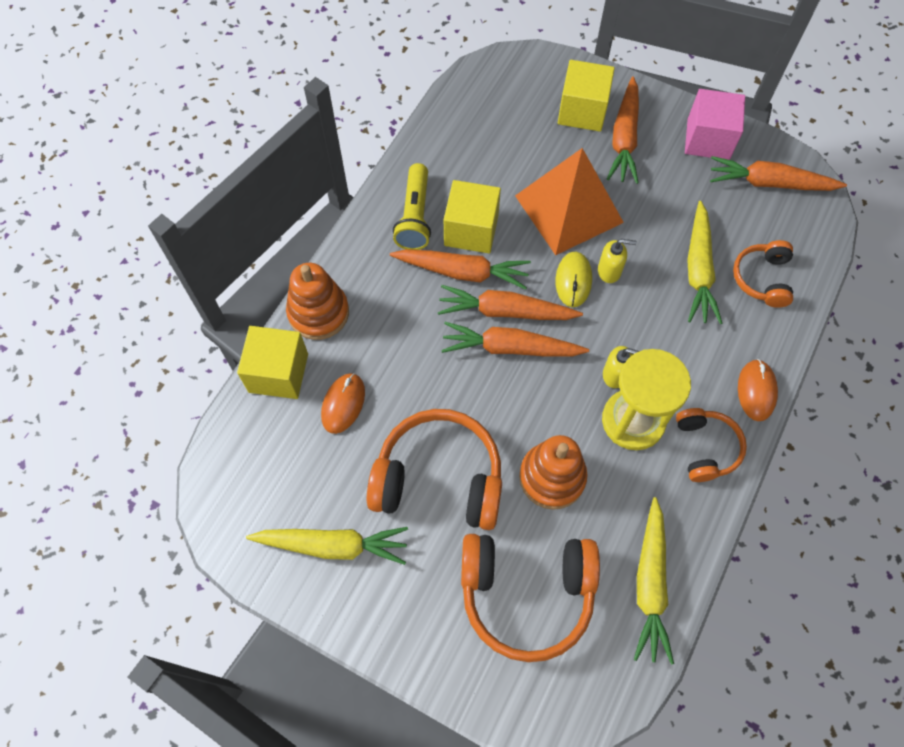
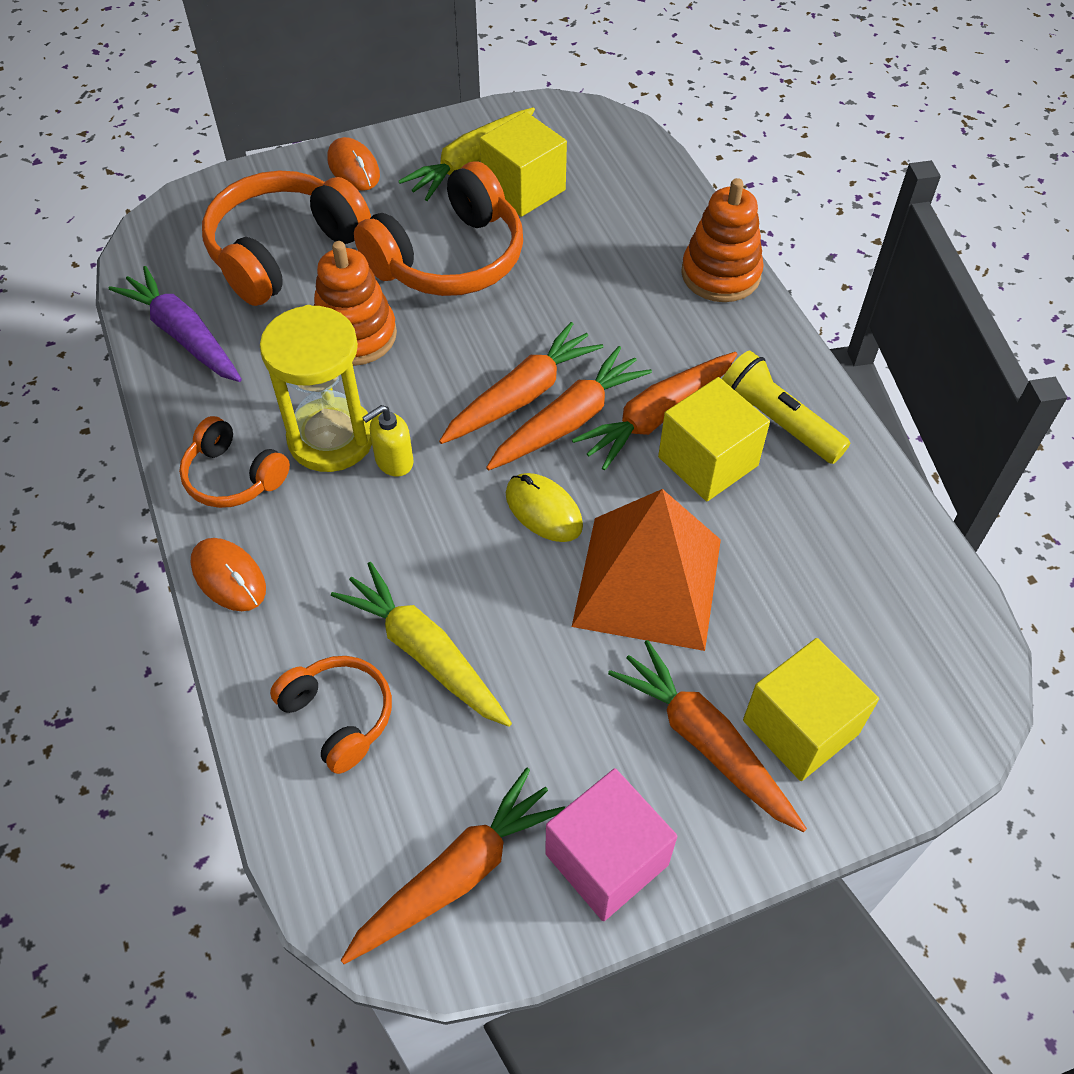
camera: 130 degrees right, 10 degrees down
yellow cube [237,326,308,399] -> yellow cube moved to [480,112,567,217]
orange mouse [321,373,365,434] -> orange mouse moved to [328,137,380,191]
yellow soap dispenser [598,239,637,283] -> none
yellow carrot [634,497,674,664] -> purple carrot [109,266,242,382]

